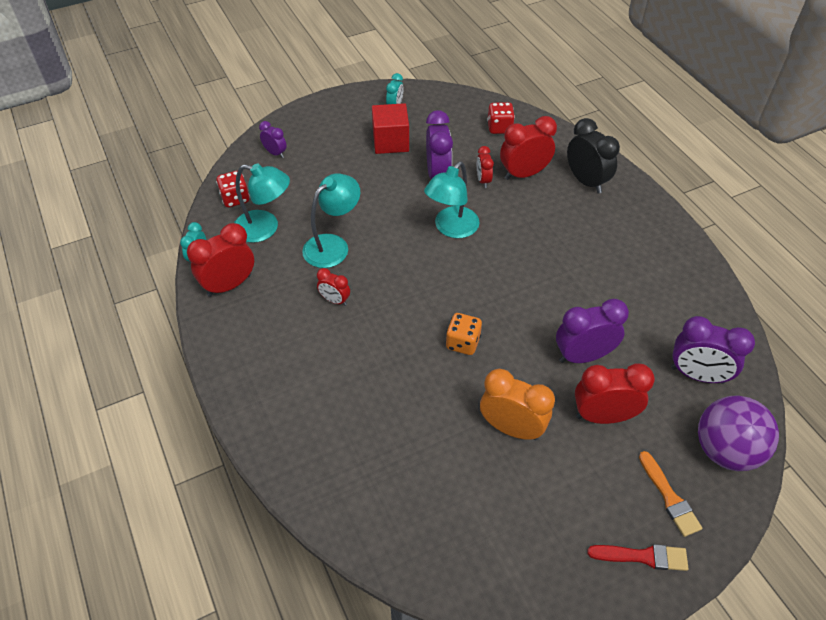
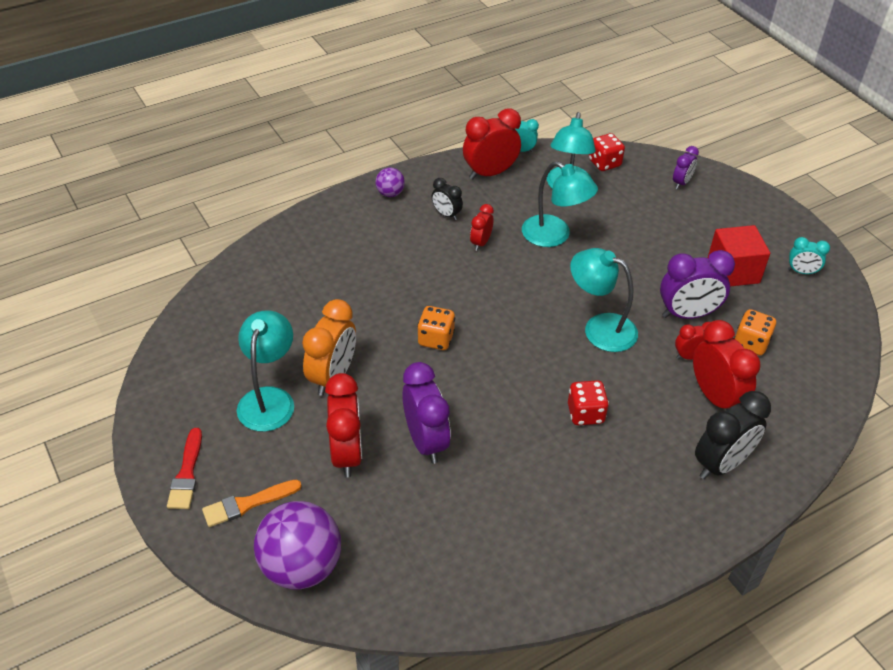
camera: 85 degrees right, 5 degrees down
red clock [187,223,254,297] -> red clock turned 75 degrees counterclockwise [463,108,521,180]
red dice [487,102,515,134] -> red dice moved to [568,380,609,425]
purple clock [671,316,755,384] -> none
none -> turquoise lamp [237,311,294,432]
none -> purple ball [375,168,405,197]
none -> black clock [431,178,463,220]
none -> orange dice [734,309,776,356]

